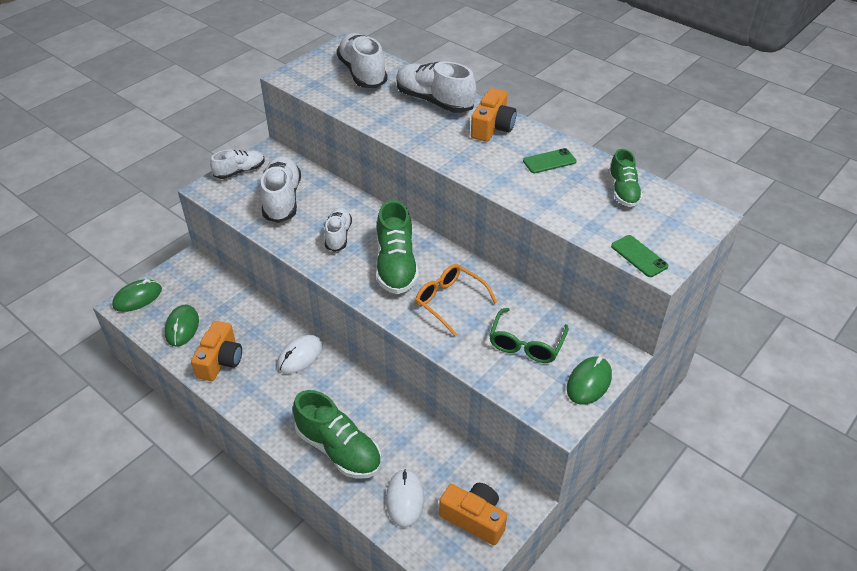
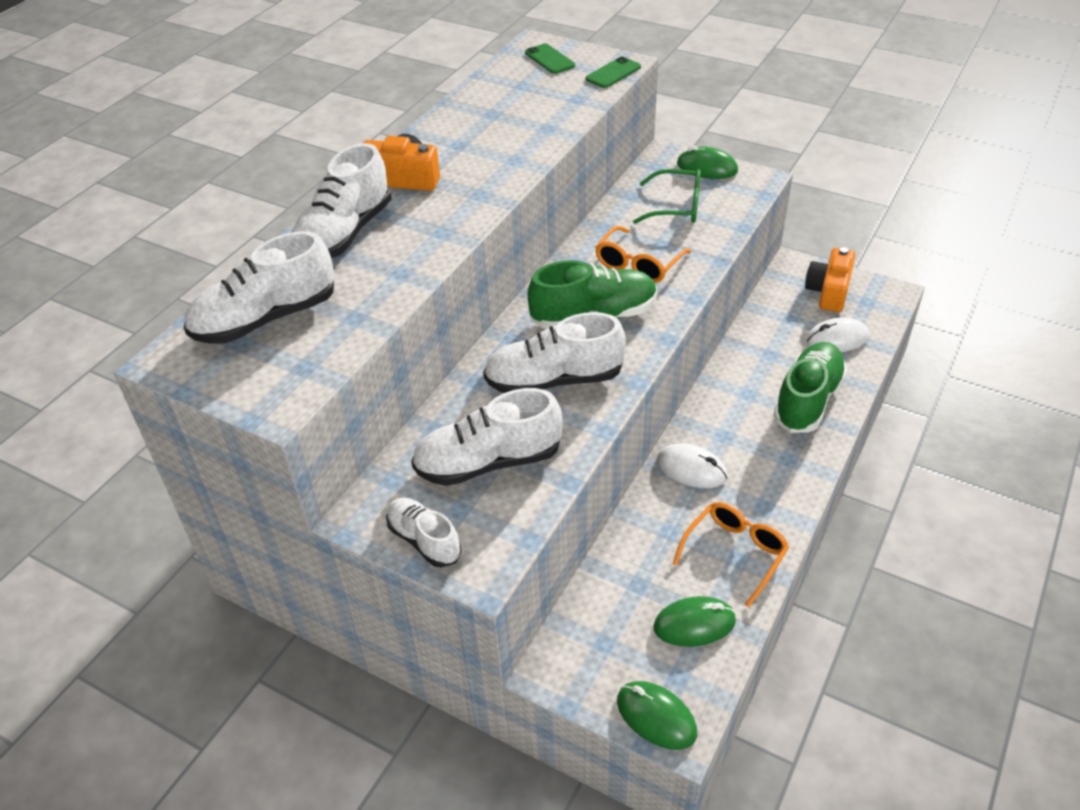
camera: 100 degrees left, 0 degrees up
orange camera [191,321,242,381] -> orange glasses [673,502,789,607]
white shoe [325,207,352,252] -> white shoe [483,312,626,393], size x1.63
green phone [523,148,577,173] -> green phone moved to [525,43,575,74]
green shoe [608,149,643,207] -> none

